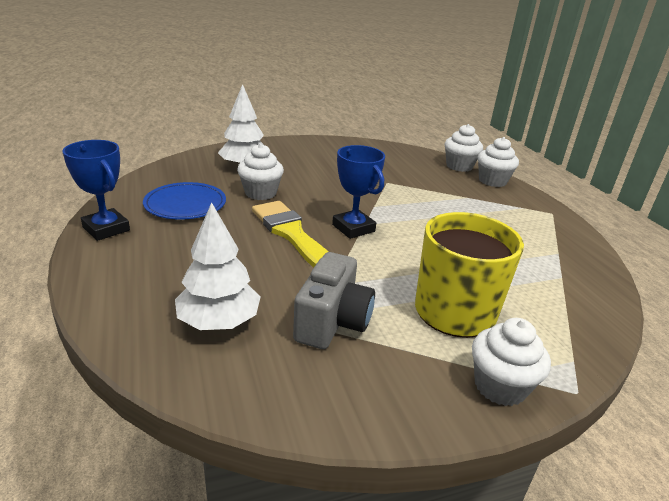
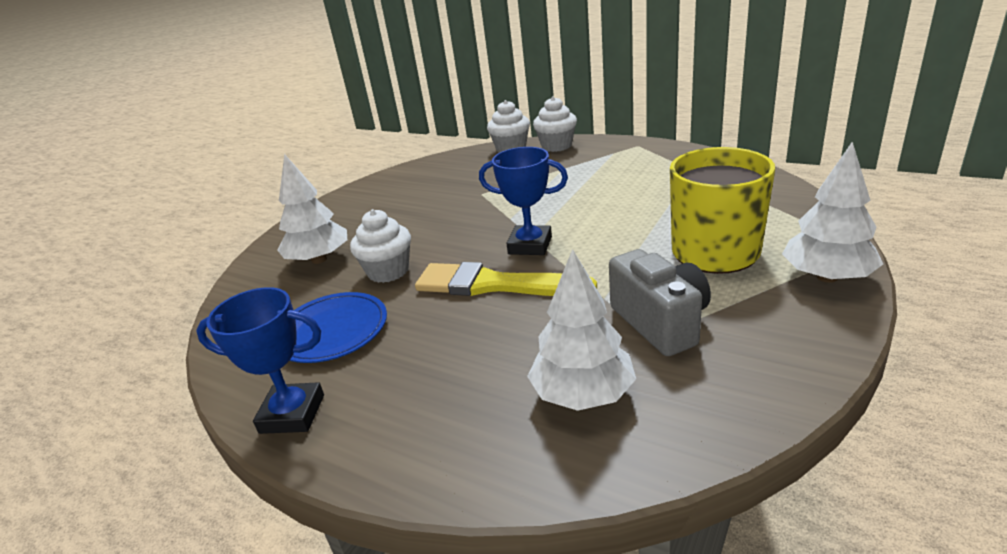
camera: 35 degrees left, 0 degrees up
white cupcake [472,318,551,406] -> white tree [782,142,883,283]

